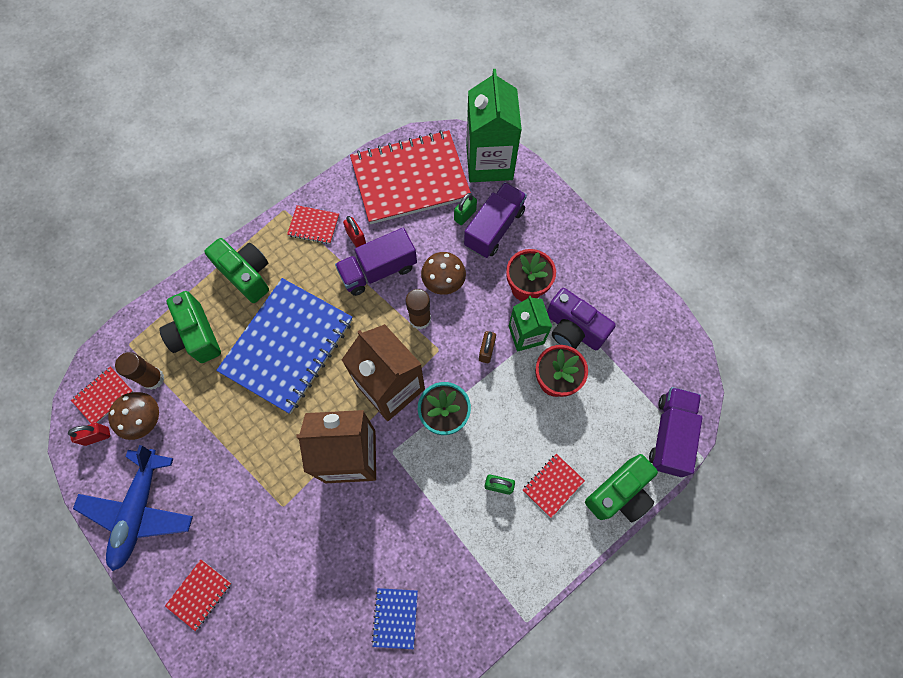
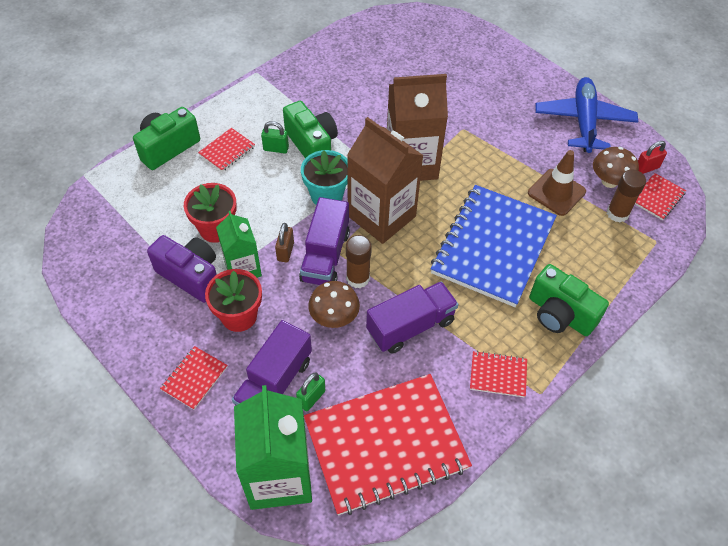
camera: 175 degrees right, 15 degrees down
green camera [159,291,221,363] -> green camera moved to [283,101,338,158]
red notebook [165,560,232,631] -> red notebook moved to [160,346,228,410]
red padlock [343,216,366,248] -> none
blue notebook [371,588,418,649] -> none
purple truck [649,387,703,477] -> purple truck moved to [299,197,350,285]
none -> brown traffic cone [528,150,586,216]

